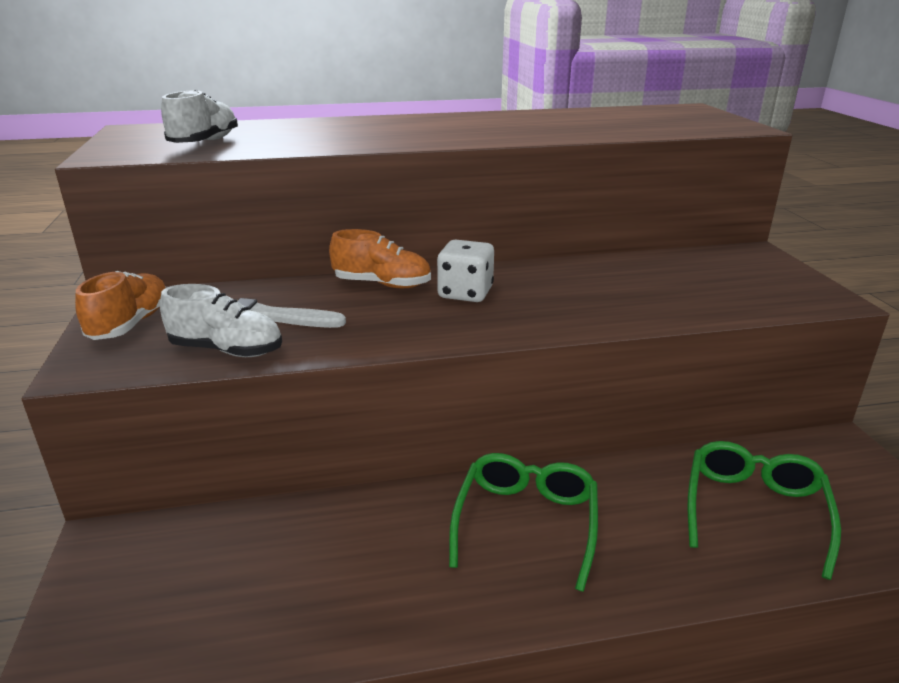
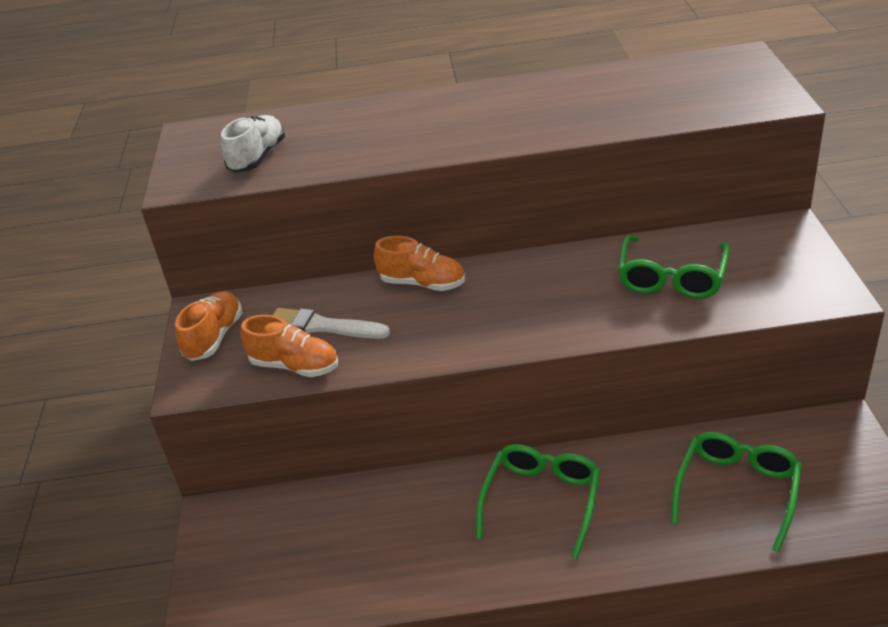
camera: 10 degrees right, 10 degrees up
white shoe [160,284,282,357] -> orange shoe [240,315,338,377]
white dice [437,240,494,302] -> none
none -> green glasses [618,235,730,299]

